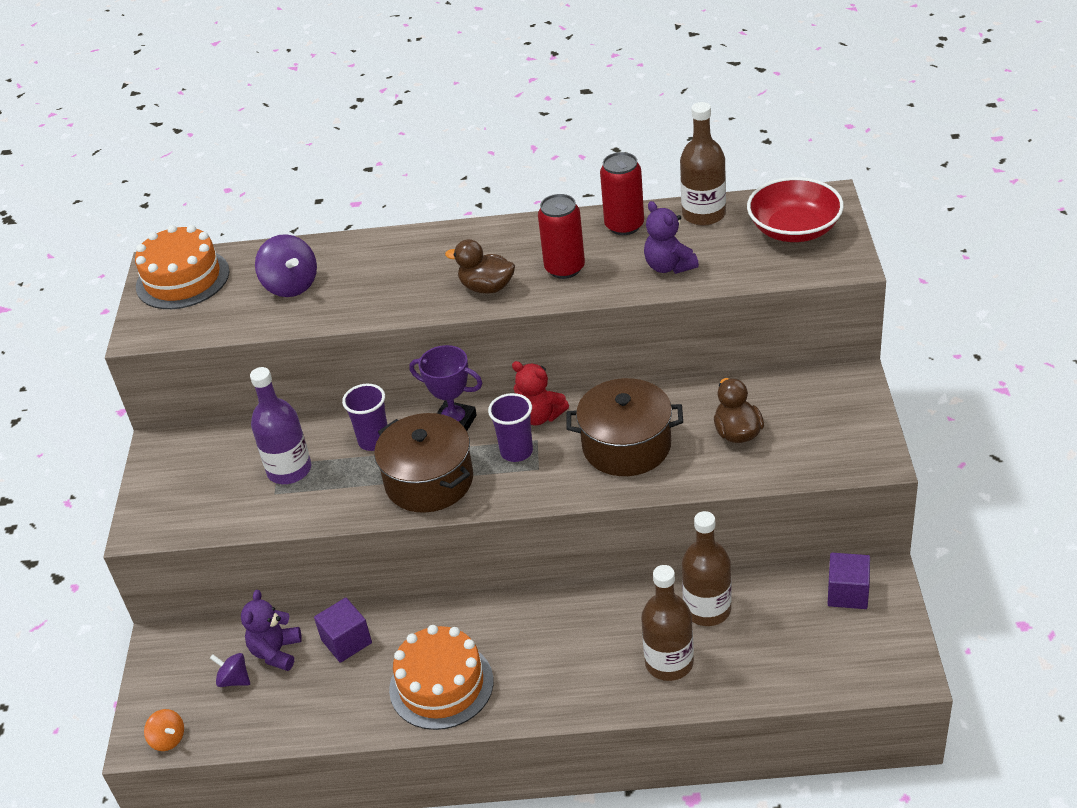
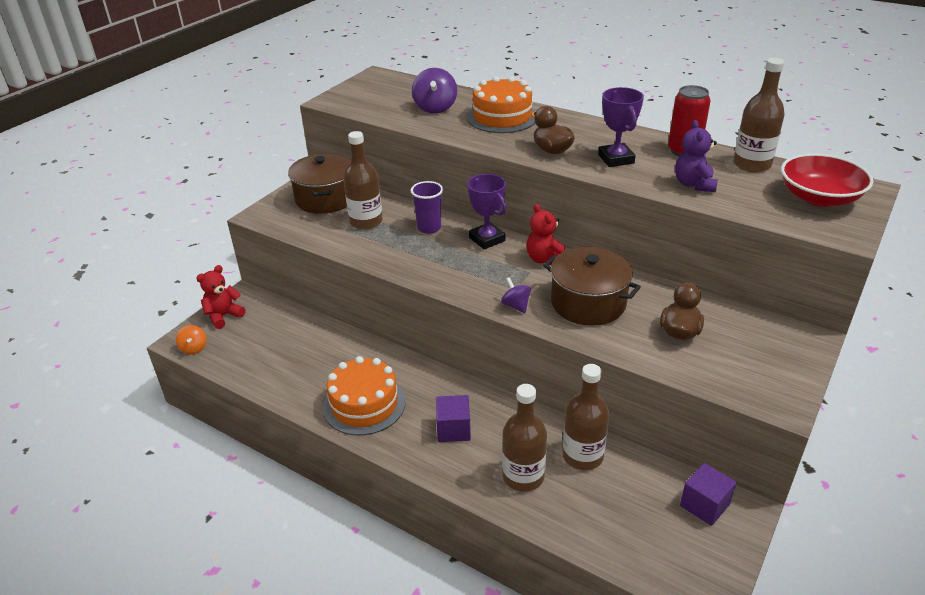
camera: 30 degrees right, 5 degrees down
orange cake [135,225,229,309] -> orange cake moved to [467,76,536,133]
purple spinning top [210,653,250,687] -> purple spinning top moved to [501,277,531,313]
purple teddy bear [241,590,302,671] -> none
purple bottle [250,367,311,484] -> brown bottle [343,131,383,230]
purple cube [314,598,372,663] -> purple cube moved to [436,395,471,442]
brown pot [374,413,473,513] -> brown pot moved to [288,153,351,214]
purple cup [488,393,533,462] -> none
red can [538,194,585,279] -> purple trophy [598,87,644,167]
none -> red teddy bear [196,265,246,329]

